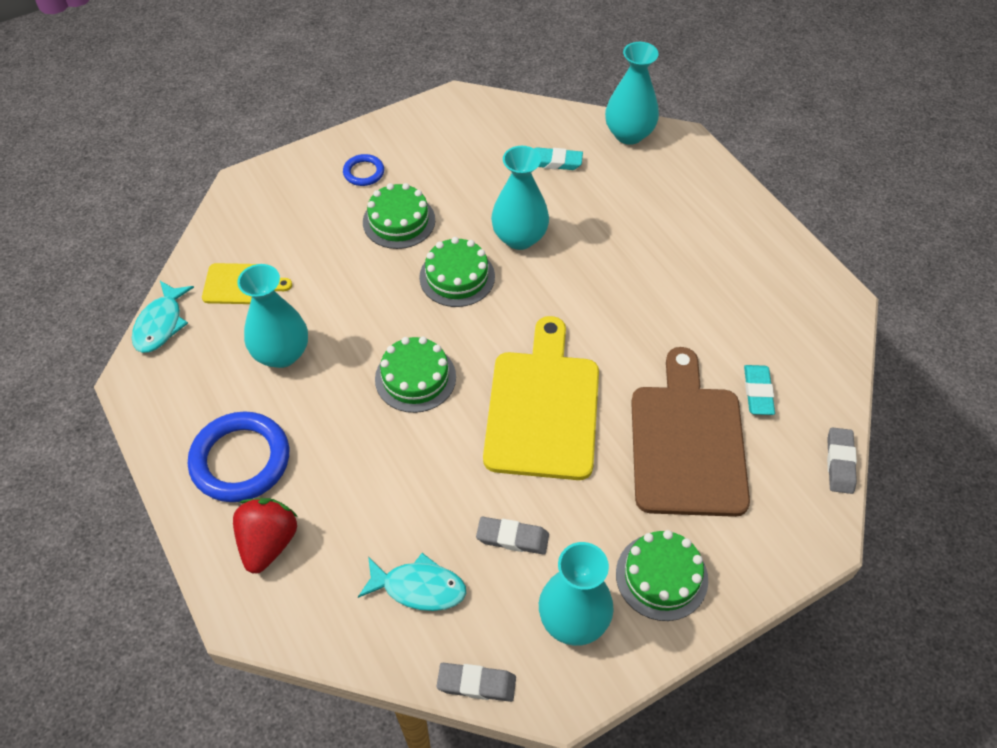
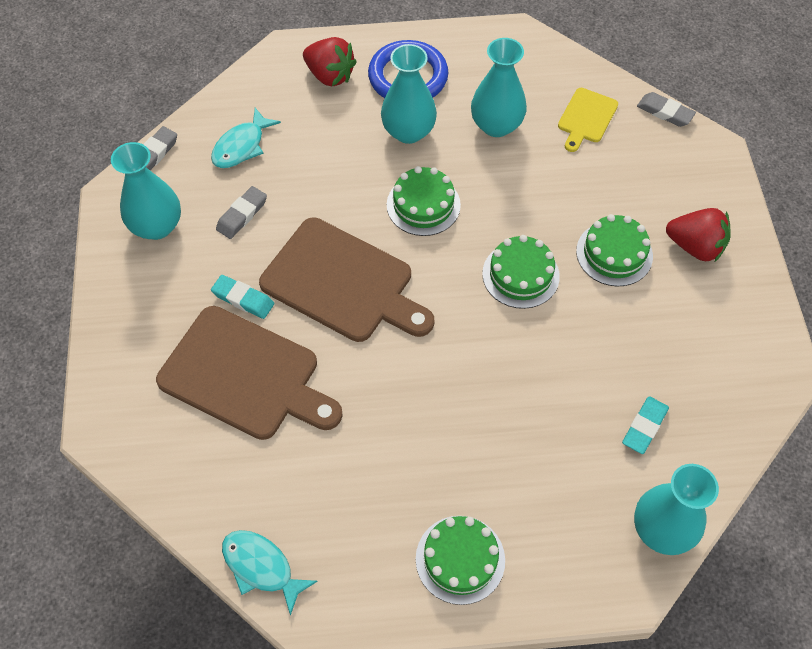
camera: 115 degrees right, 5 degrees up
turquoise fish [132,281,194,353] -> turquoise fish moved to [222,530,318,616]
blue ring [343,154,384,186] -> red strawberry [666,208,731,262]
yellow cutting board [483,316,599,480] -> brown cutting board [259,218,434,342]
turquoise vase [491,146,549,250] -> turquoise vase moved to [381,44,437,144]
green cake [616,530,708,621] -> green cake moved to [416,516,505,605]
turquoise eraser [744,365,775,415] -> turquoise eraser moved to [211,275,274,319]
grey eraser [827,427,857,494] -> grey eraser moved to [637,92,696,127]

